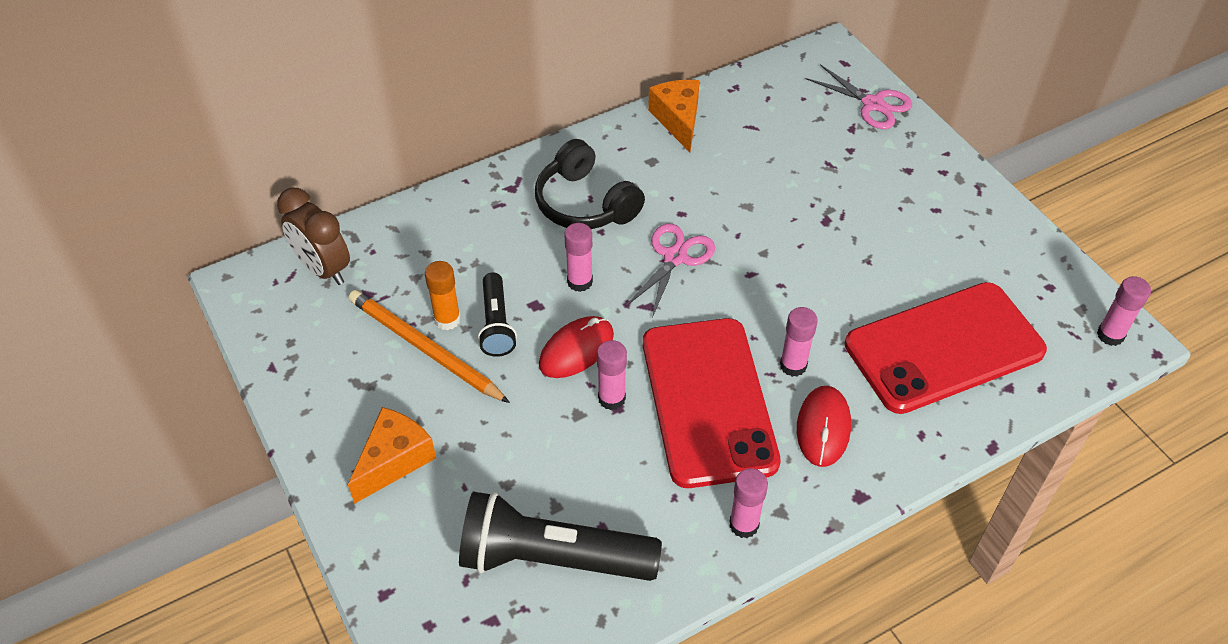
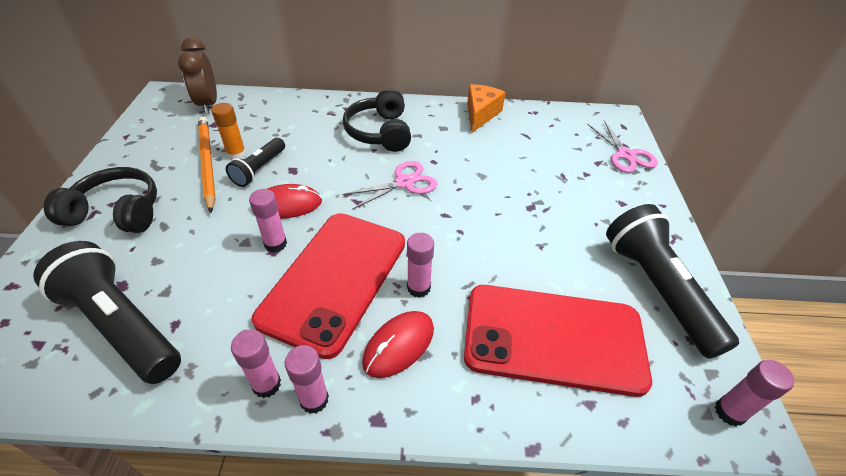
camera: 30 degrees right, 5 degrees down
orange cheese [348,407,436,504] -> black headphones [44,167,157,233]
pink glue stick [564,223,593,292] -> pink glue stick moved to [284,345,329,414]
none -> black flashlight [606,204,739,359]

